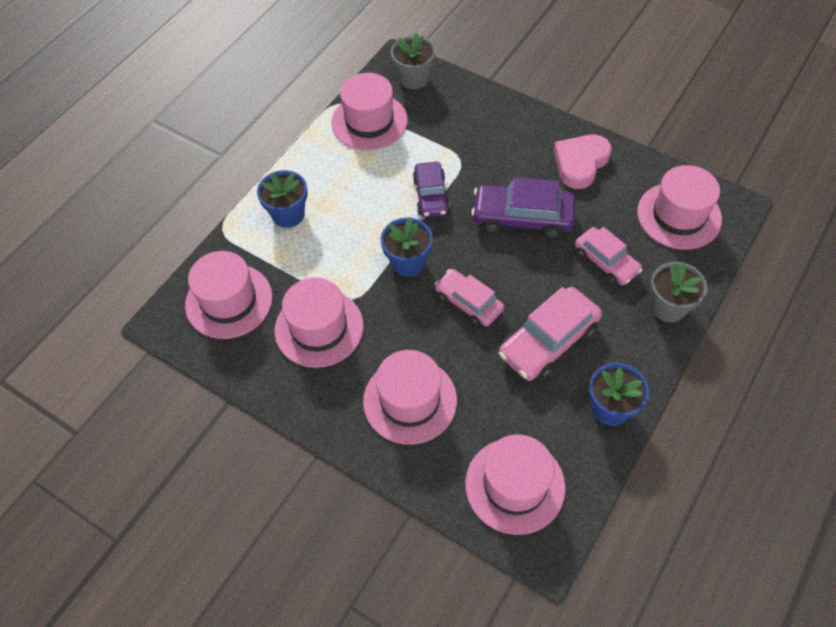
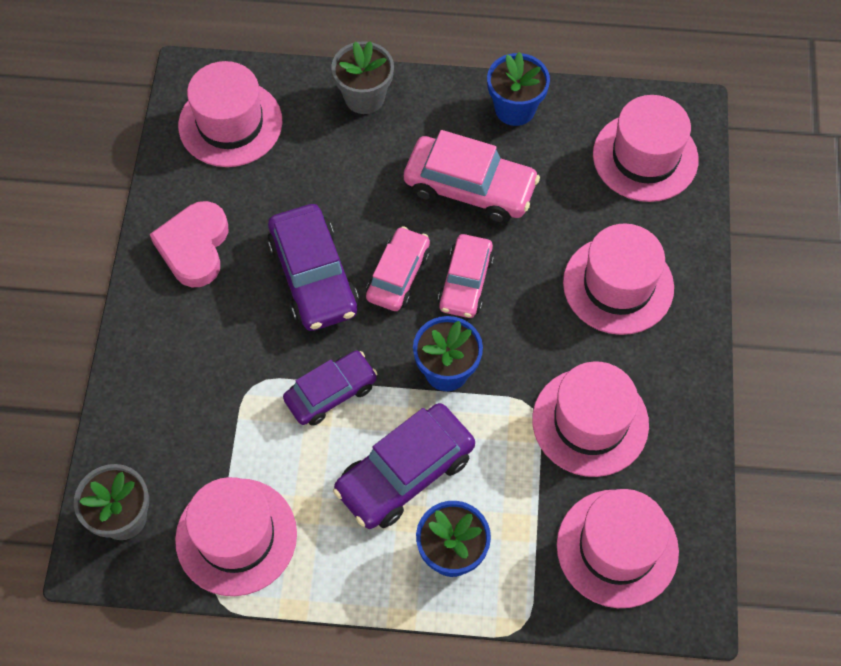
camera: 120 degrees left, 5 degrees up
pink heart [553,135,612,189] -> pink heart turned 90 degrees clockwise [150,201,228,287]
pink car [575,227,643,285] -> pink car moved to [366,226,430,311]
none -> purple car [333,403,475,529]

